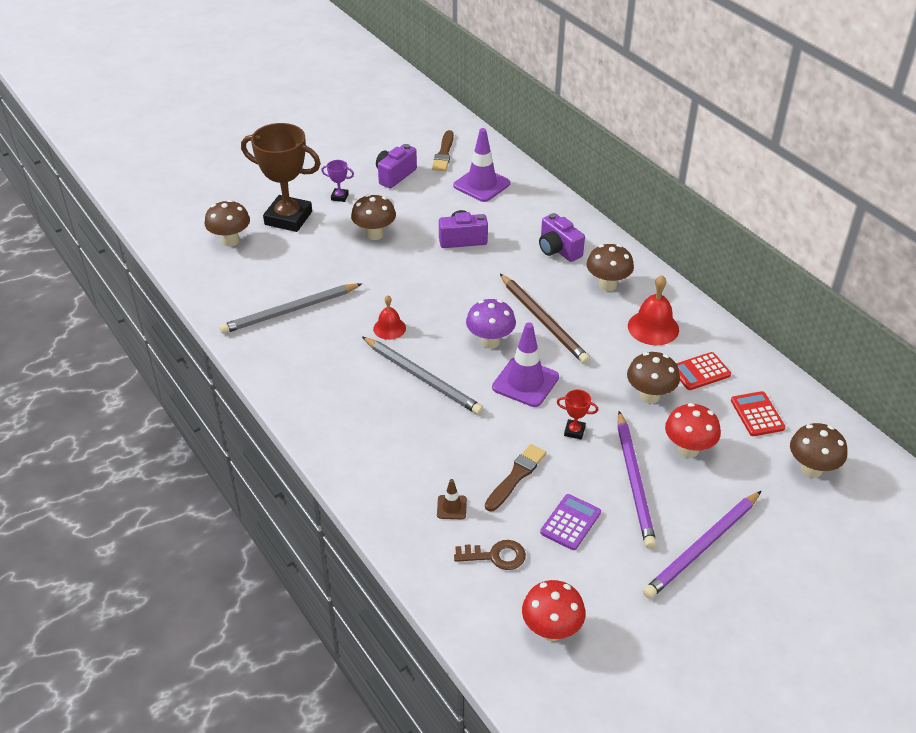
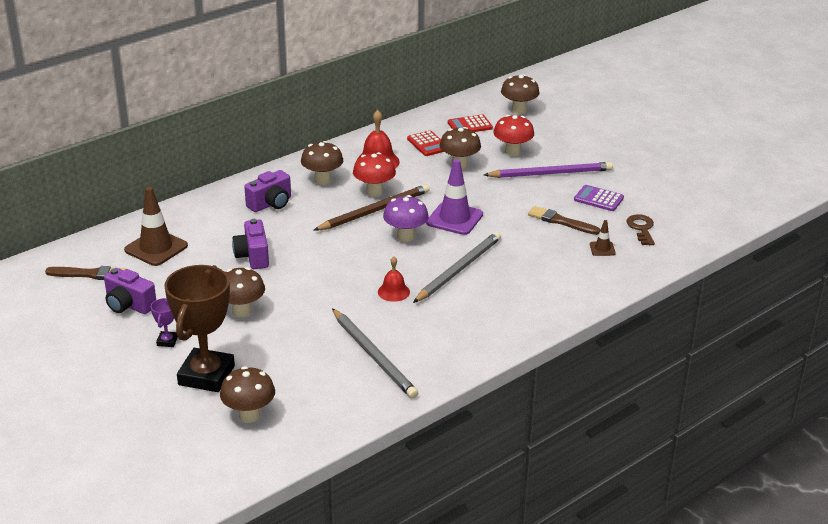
camera: 95 degrees left, 10 degrees down
purple traffic cone [453,128,510,202] -> brown traffic cone [124,187,188,266]
red mushroom [522,580,586,641] -> red mushroom moved to [353,152,396,197]
red trophy [557,390,598,440] -> none
purple pencil [643,491,761,599] -> none

